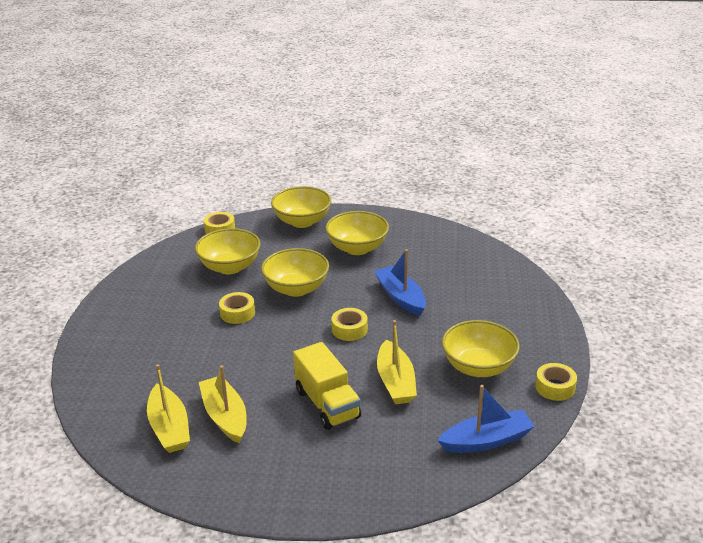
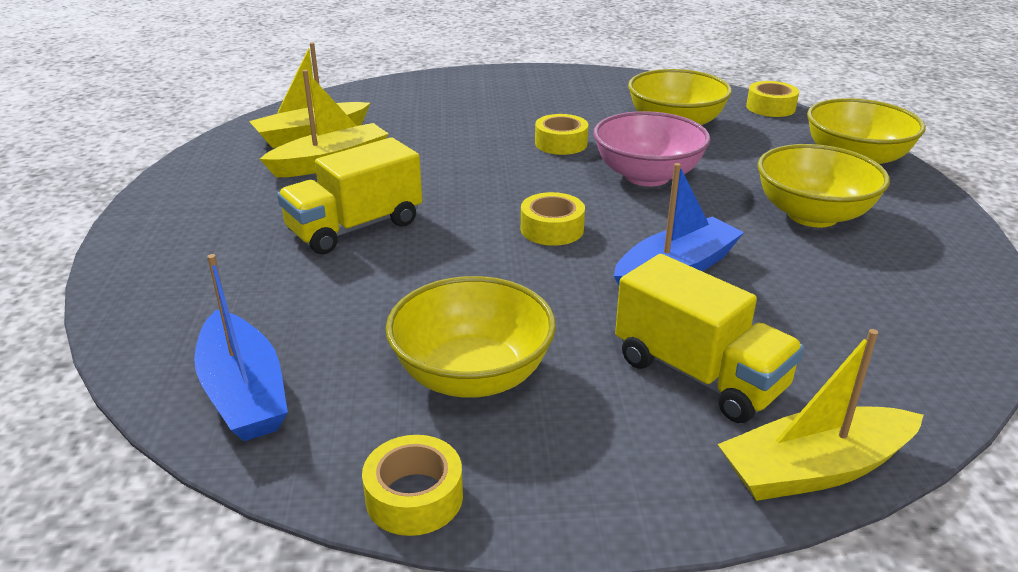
camera: 80 degrees right, 0 degrees up
yellow bowl [261,248,329,297] -> pink bowl [593,111,710,186]
yellow boat [377,320,417,404] -> yellow boat moved to [718,329,924,501]
none -> yellow truck [615,254,804,423]

